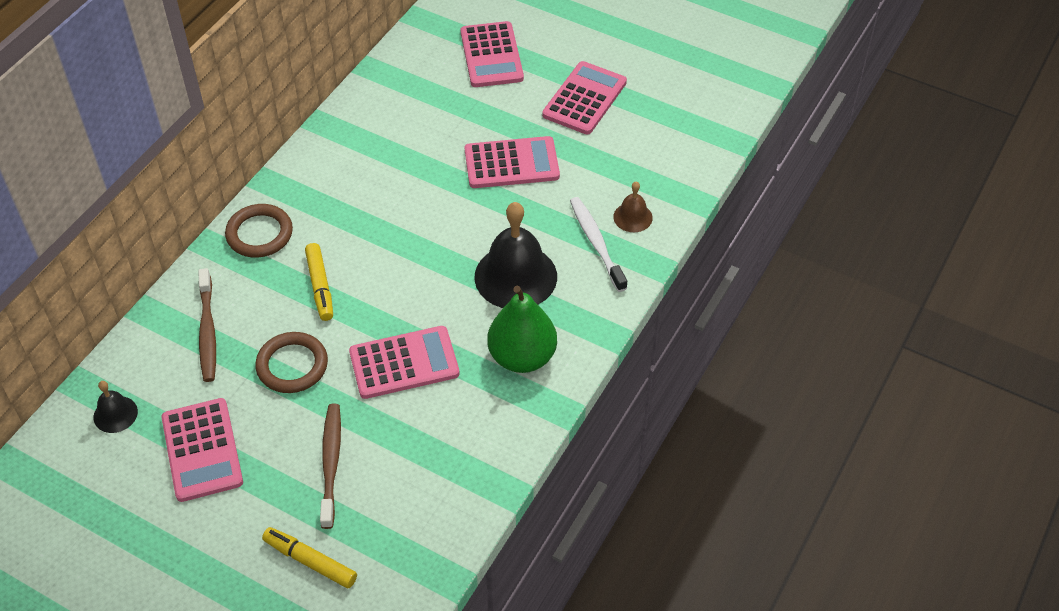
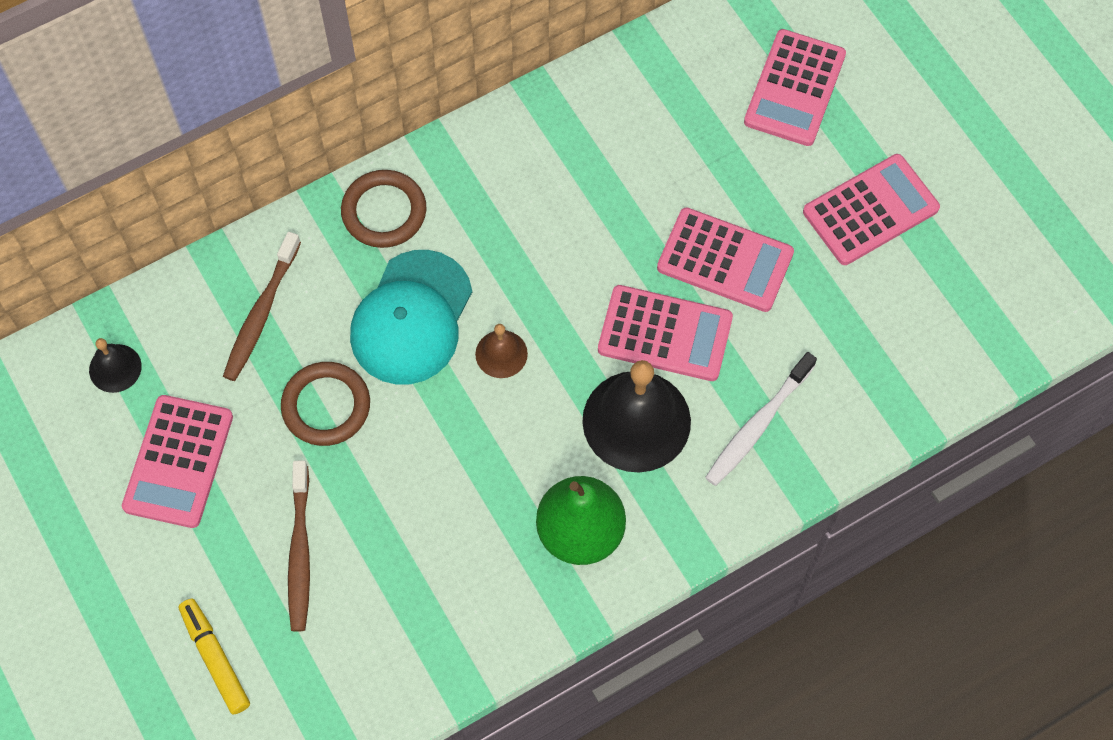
camera: 30 degrees right, 15 degrees up
yellow marker [305,243,333,321] -> turquoise cap [350,250,472,385]
brown toothbrush [320,404,341,529] -> brown toothbrush turned 150 degrees clockwise [288,460,310,632]
pink calculator [349,326,460,399] -> pink calculator moved to [598,285,733,381]
white toothbrush [570,197,627,292] -> white toothbrush turned 150 degrees counterclockwise [705,352,817,486]
brown bell [613,182,653,232] -> brown bell moved to [475,324,528,378]

